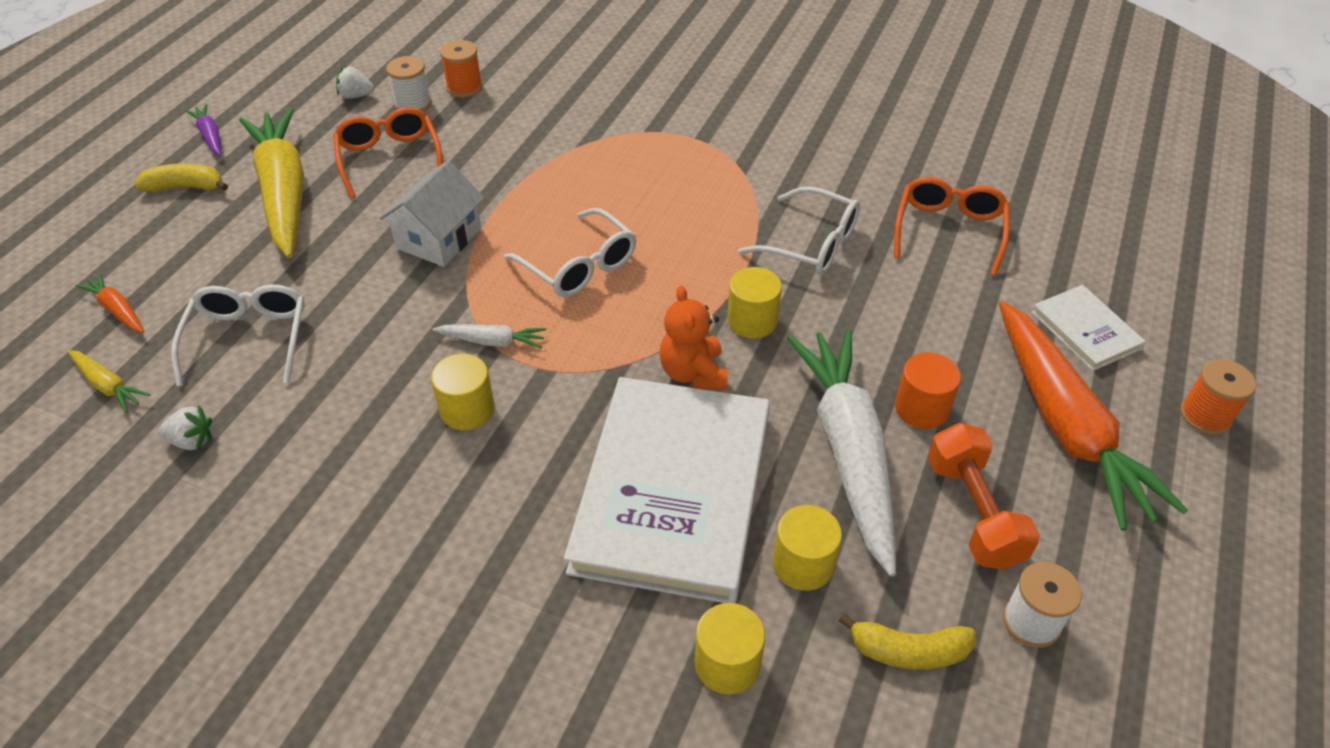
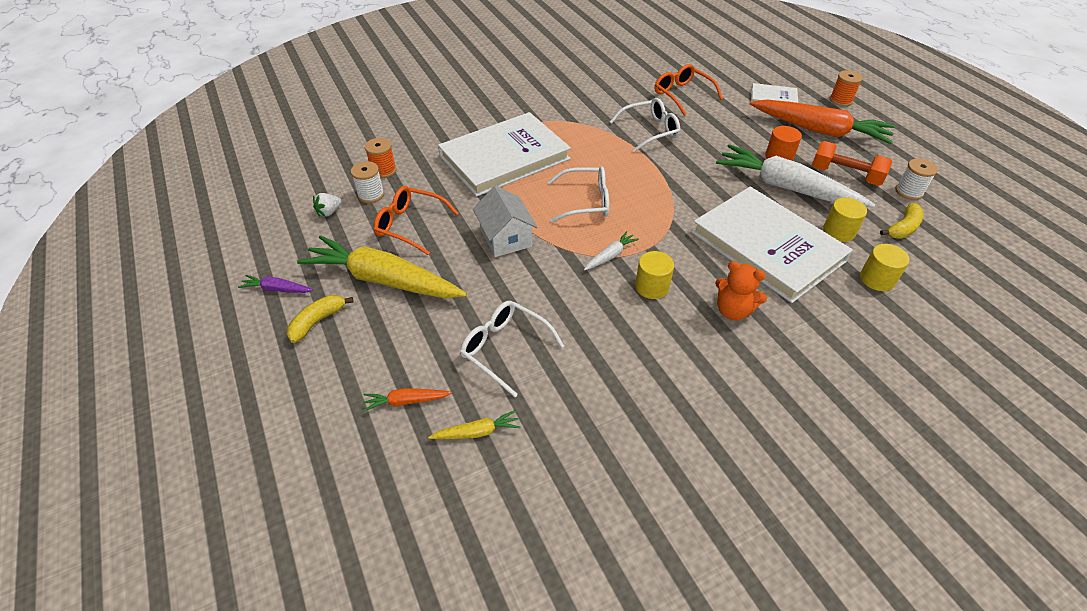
camera: 50 degrees left, 0 degrees up
white strawberry [159,405,212,450] -> none
orange teddy bear [660,286,728,390] -> orange teddy bear moved to [715,261,767,320]
yellow cylinder [727,267,782,338] -> none
none -> white book [438,112,571,197]

